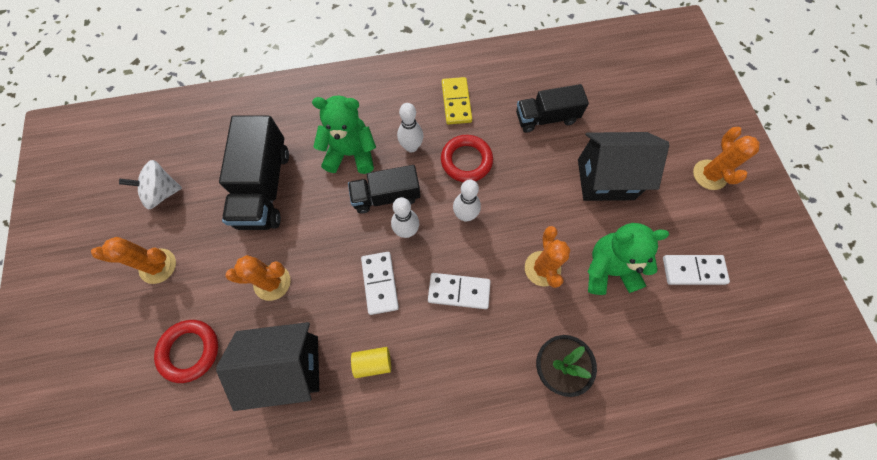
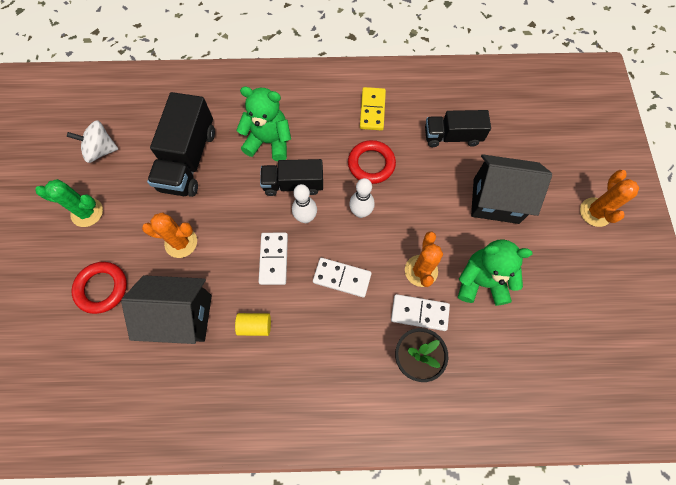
camera: 10 degrees right, 0 degrees up
orange cactus [91,237,176,284] -> green cactus [35,179,103,227]
white bowling pin [397,103,423,152] -> none
white domino [663,255,730,285] -> white domino moved to [391,294,450,331]

